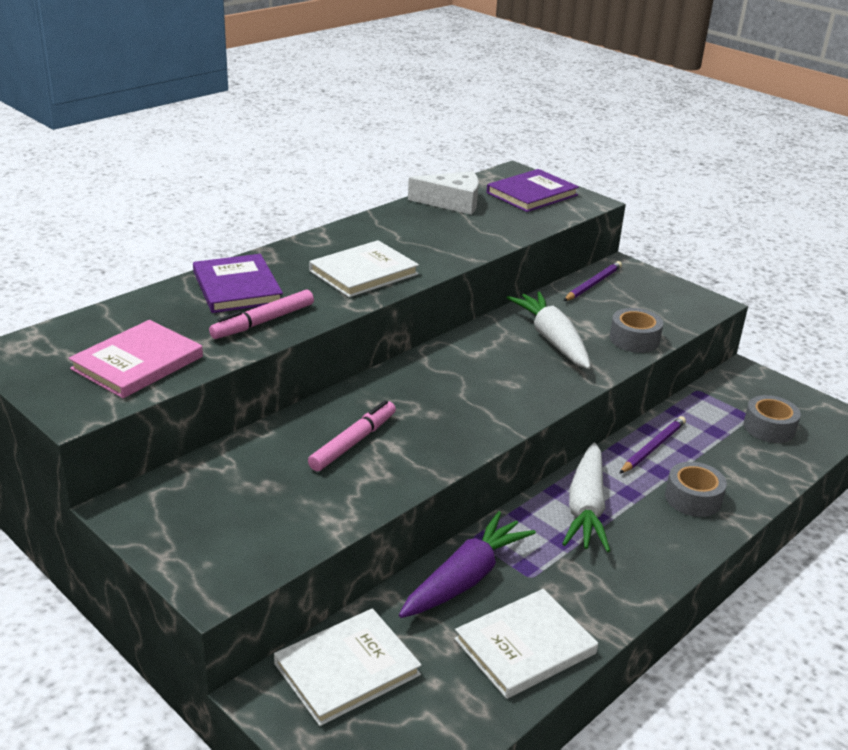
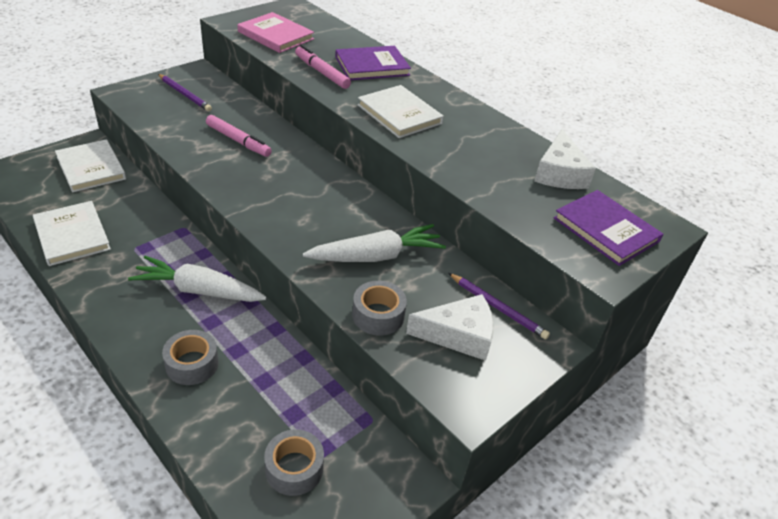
camera: 90 degrees right, 10 degrees up
purple carrot [399,511,536,618] -> none
purple pencil [619,416,686,474] -> purple pencil moved to [158,74,212,111]
none -> white cheese [406,294,494,361]

